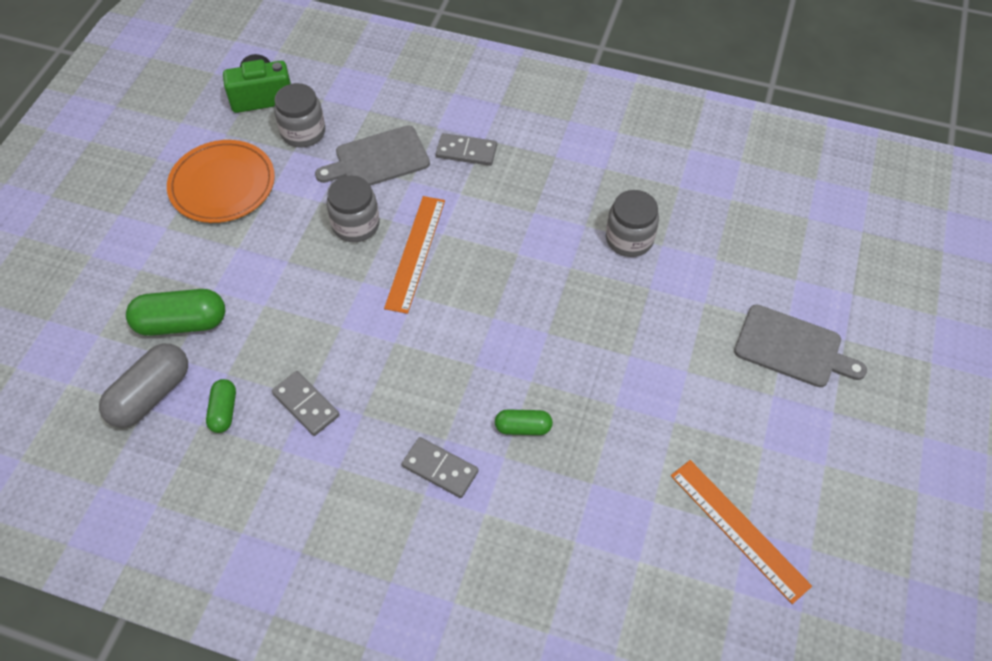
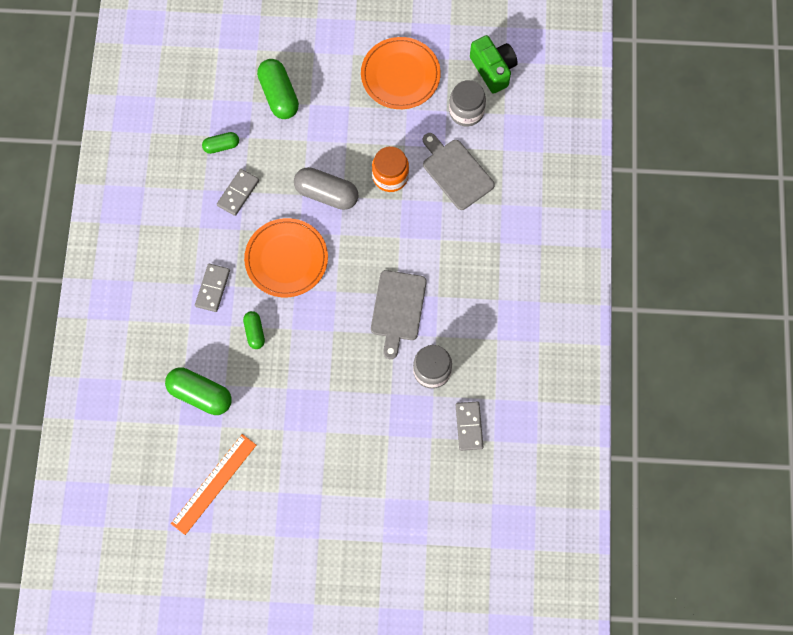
camera: 75 degrees right, 15 degrees up
grey capsule [99,344,188,428] -> grey capsule moved to [294,167,358,210]
grey jar [326,175,380,242] -> orange jar [372,146,409,192]
orange ruler [384,196,445,314] -> none
grey domino [436,133,497,166] -> grey domino moved to [456,402,483,451]
grey cutting board [734,304,867,387] -> grey cutting board moved to [371,270,426,359]
none -> green capsule [165,367,232,415]
none -> orange plate [244,218,328,297]

